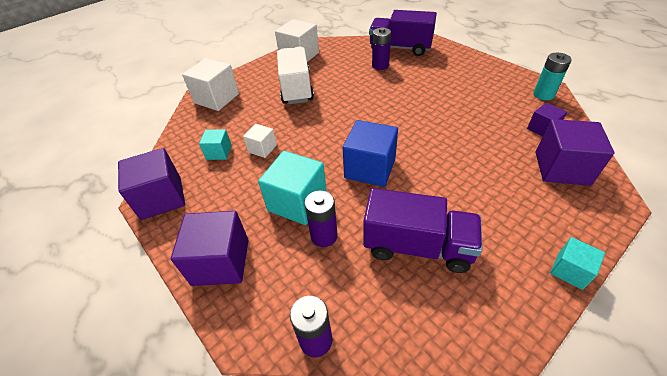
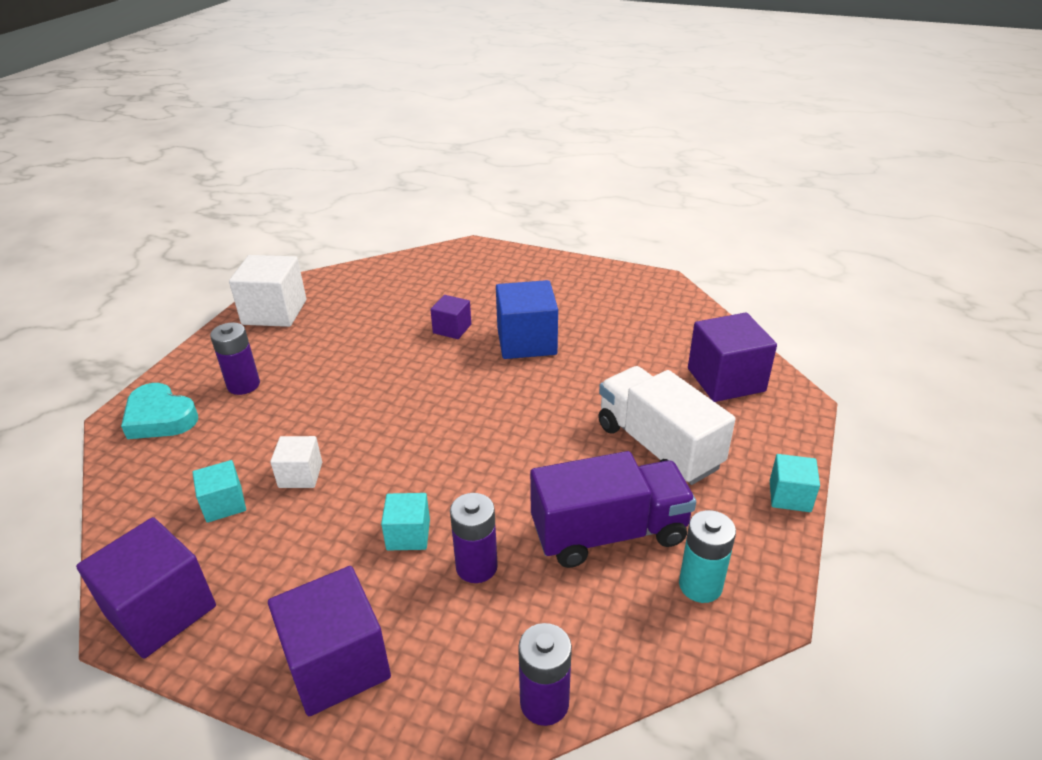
camera: 30 degrees left, 10 degrees down
white cube [182,58,239,111] -> turquoise heart [121,383,198,439]
turquoise cube [258,151,327,225] -> turquoise cube [381,493,430,550], size x0.55
white truck [277,47,314,104] -> white truck moved to [598,366,735,485]
blue cube [343,120,398,187] -> blue cube moved to [496,280,558,359]
purple truck [369,10,437,56] -> none
purple battery [372,27,391,70] -> purple battery moved to [210,322,260,395]
purple cube [527,103,567,137] -> purple cube moved to [430,295,471,339]
turquoise battery [533,53,572,100] -> turquoise battery moved to [679,510,736,603]

